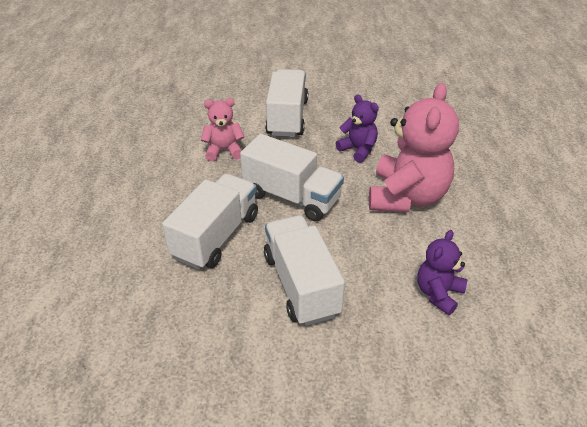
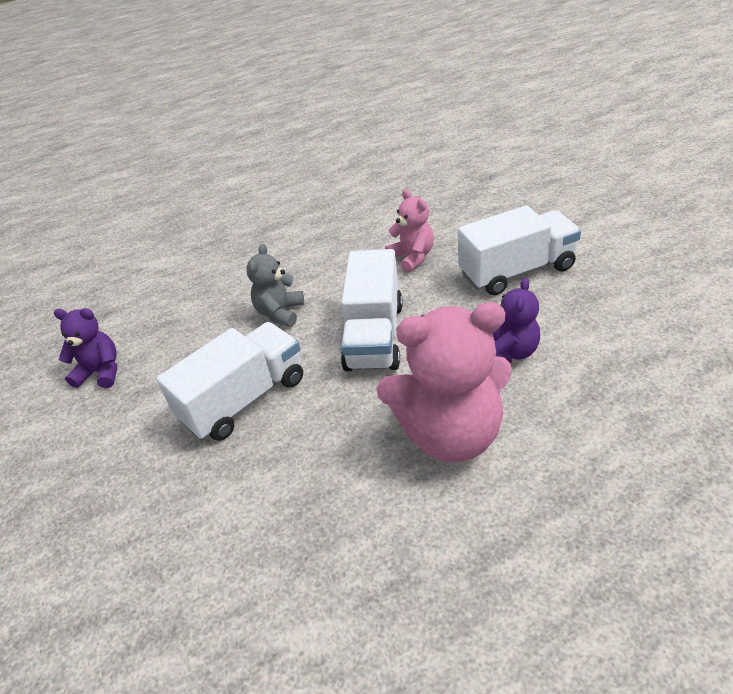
camera: 70 degrees right, 0 degrees up
white truck [162,174,258,270] -> grey teddy bear [246,244,304,327]
purple teddy bear [417,230,467,315] -> purple teddy bear moved to [54,308,117,388]

